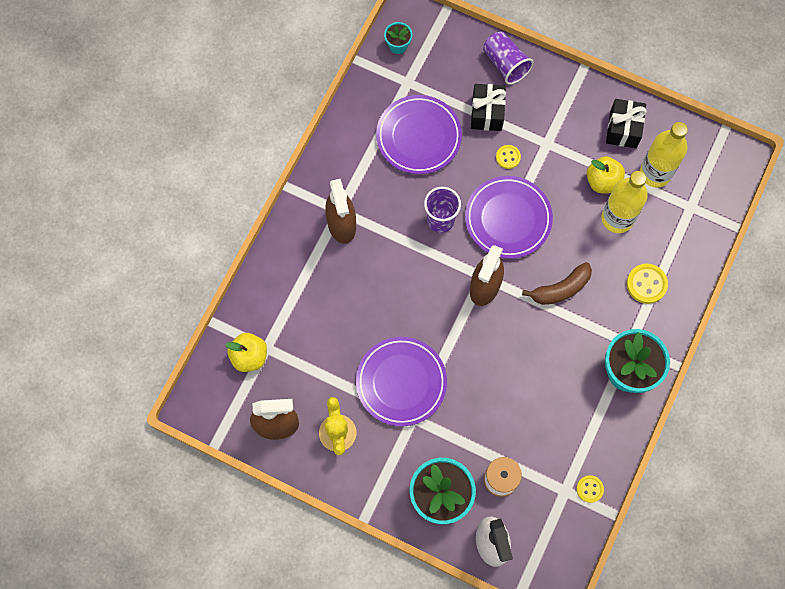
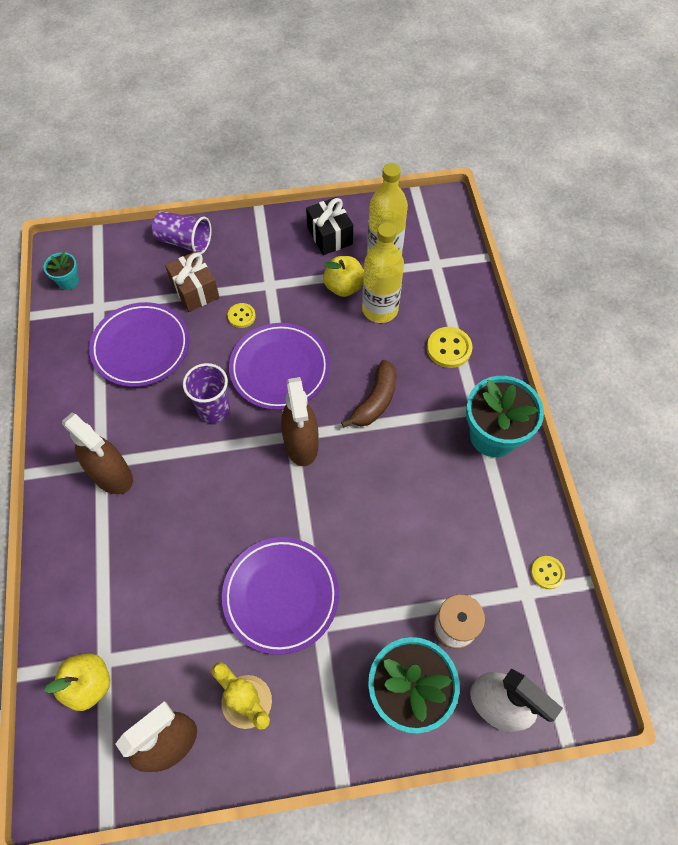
camera: 35 degrees left, 10 degrees down
black gift [471,84,506,131] -> brown gift [165,251,220,312]

